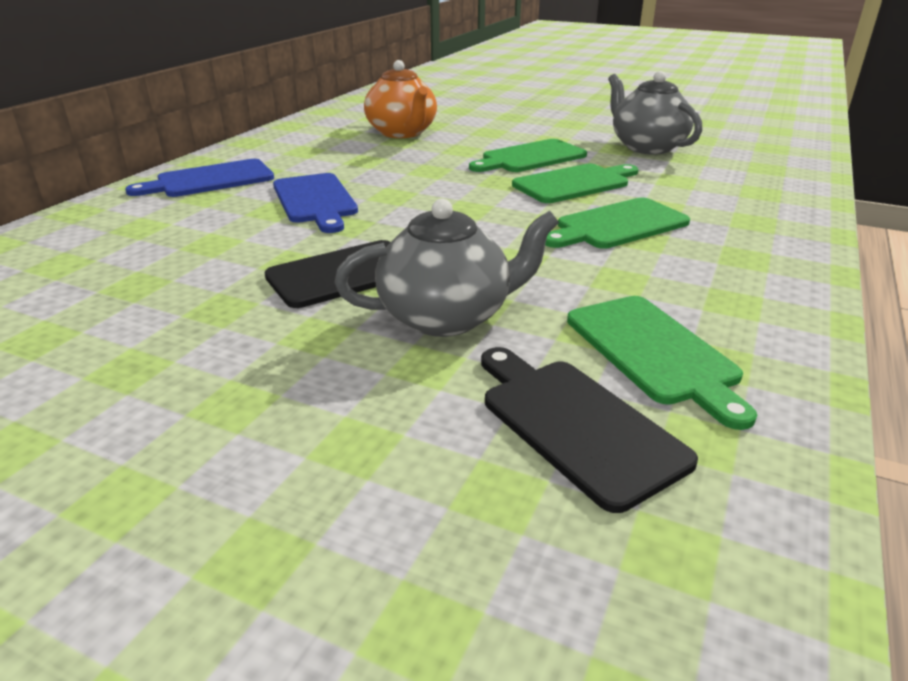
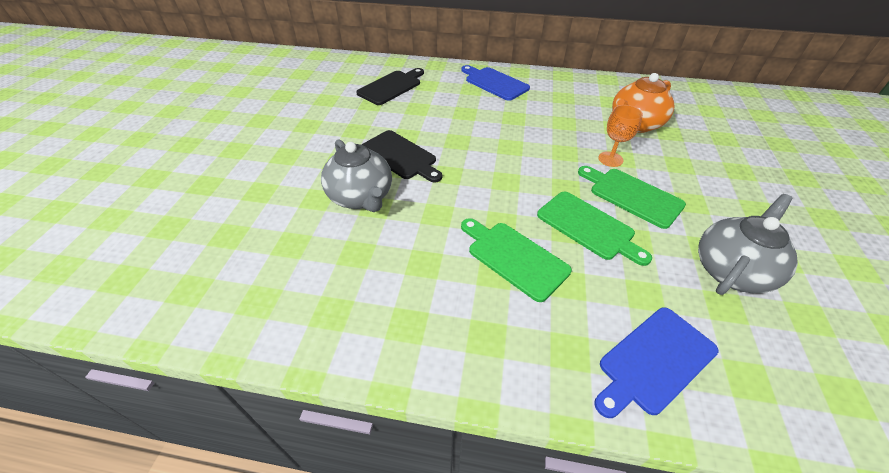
camera: 75 degrees right, 15 degrees up
blue cutting board [273,173,358,233] -> blue cutting board moved to [594,307,719,418]
black cutting board [481,347,698,513] -> black cutting board moved to [356,68,424,105]
green cutting board [567,296,757,430] -> none
none -> orange goblet [598,105,643,167]

